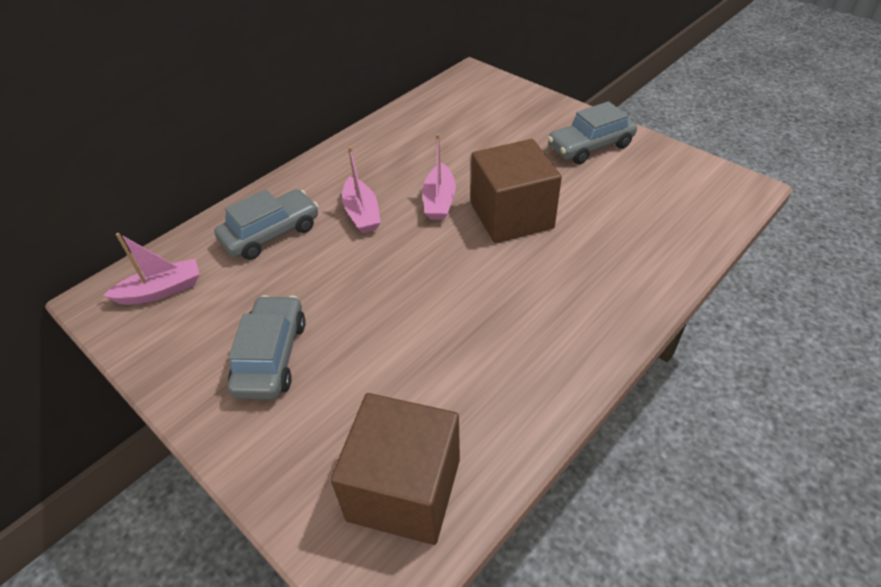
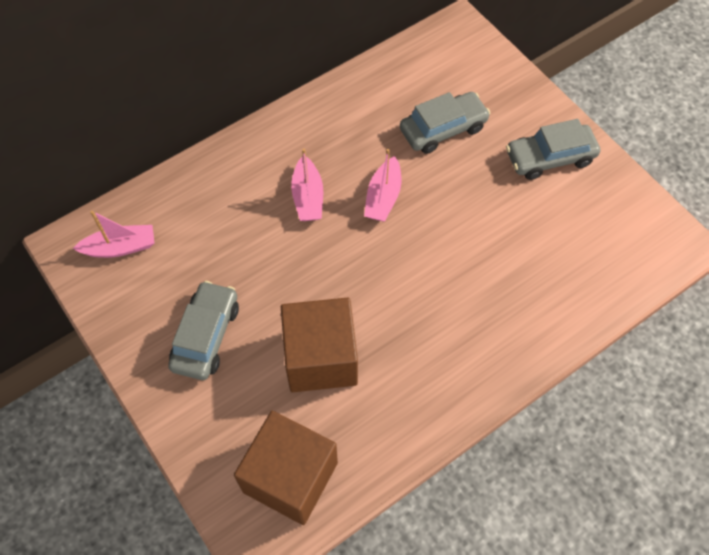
camera: 10 degrees right, 15 degrees up
grey car [214,189,318,260] -> grey car moved to [400,92,490,154]
brown cube [471,139,562,243] -> brown cube moved to [281,297,358,392]

